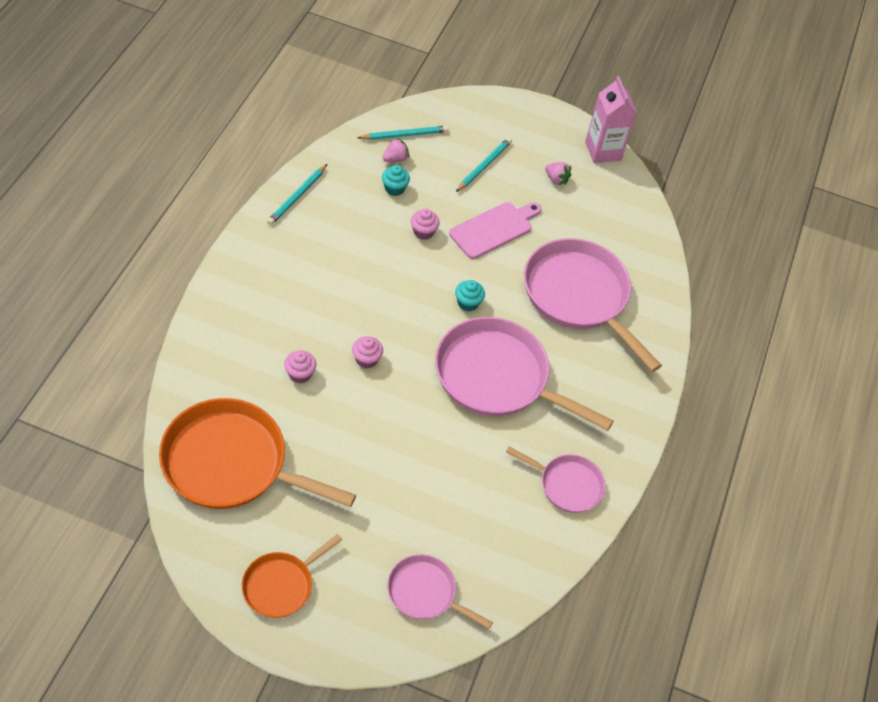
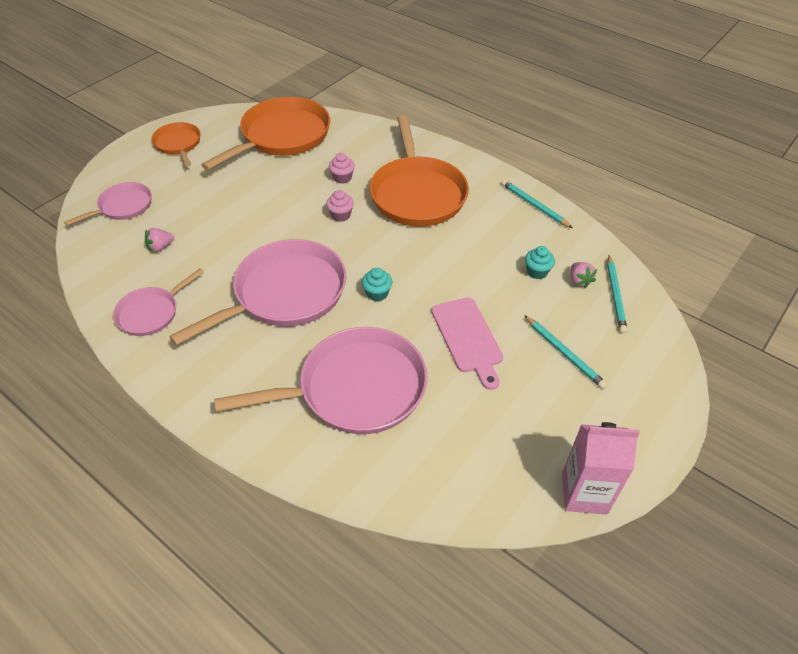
camera: 115 degrees right, 5 degrees down
pink cupcake [411,209,439,240] -> none
pink strawberry [545,162,571,186] -> pink strawberry moved to [145,228,174,252]
none -> orange pan [370,115,469,227]

